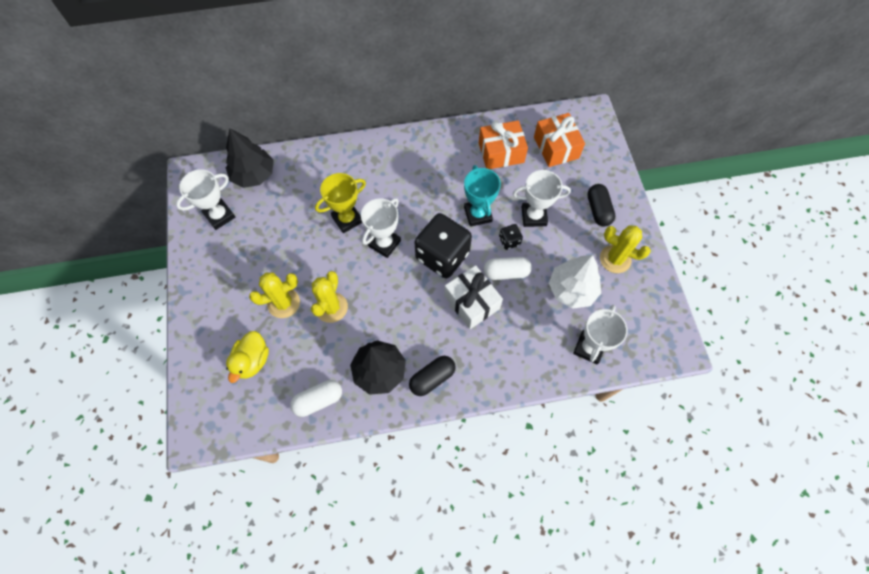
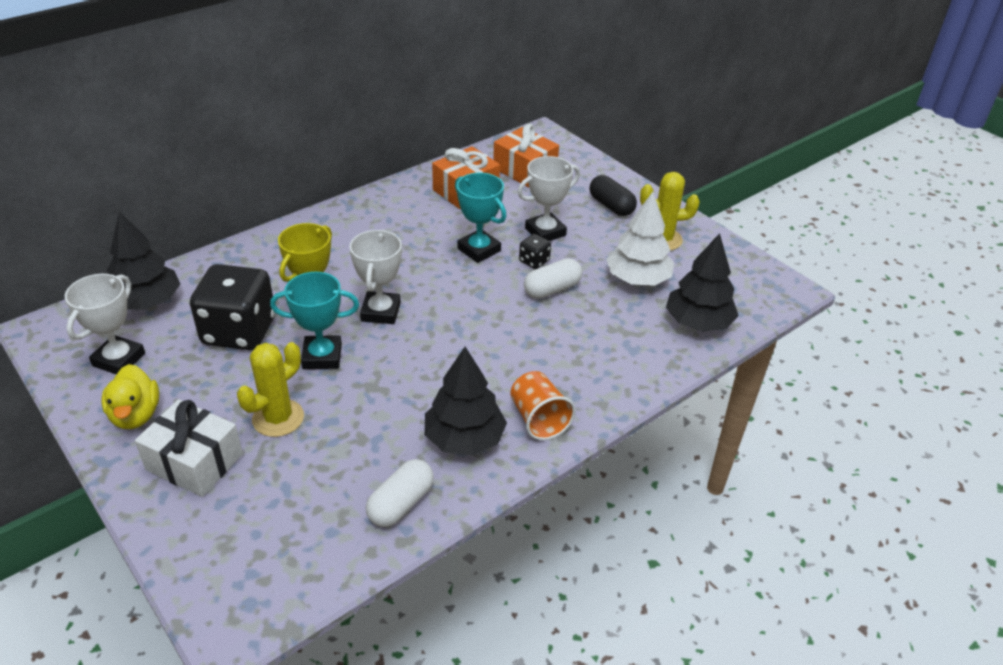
camera: 30 degrees left, 25 degrees down
yellow duck [226,331,269,383] -> yellow duck moved to [102,364,159,429]
yellow cactus [311,271,348,323] -> none
black capsule [409,356,456,396] -> orange cup [511,371,576,440]
black dice [414,213,472,279] -> black dice moved to [190,264,275,350]
white gift [444,265,503,329] -> white gift moved to [135,399,243,497]
white trophy [573,305,628,364] -> black tree [666,233,739,332]
none -> turquoise trophy [270,272,359,369]

